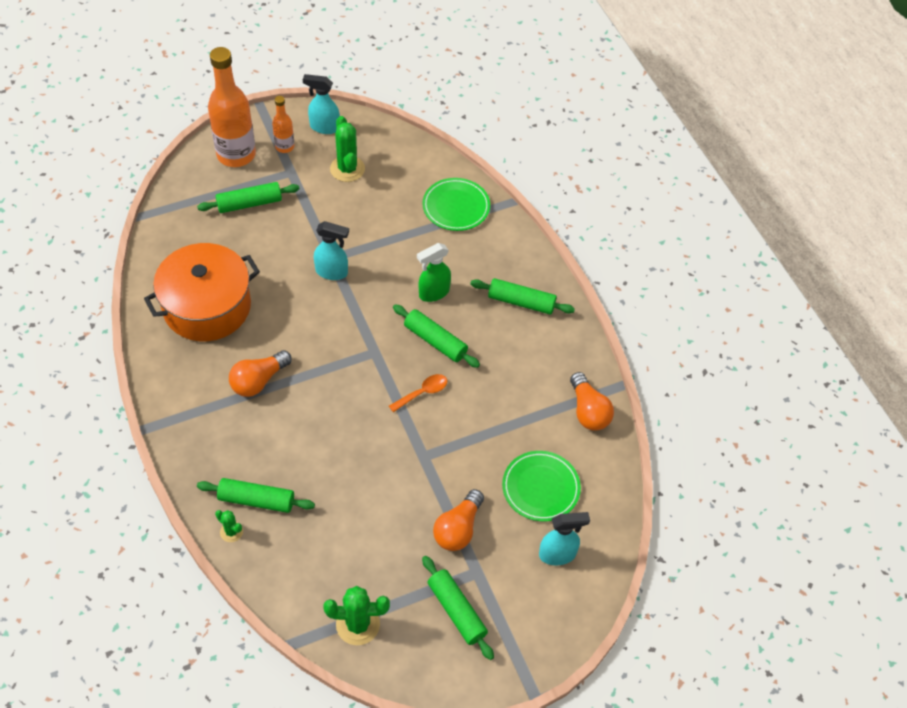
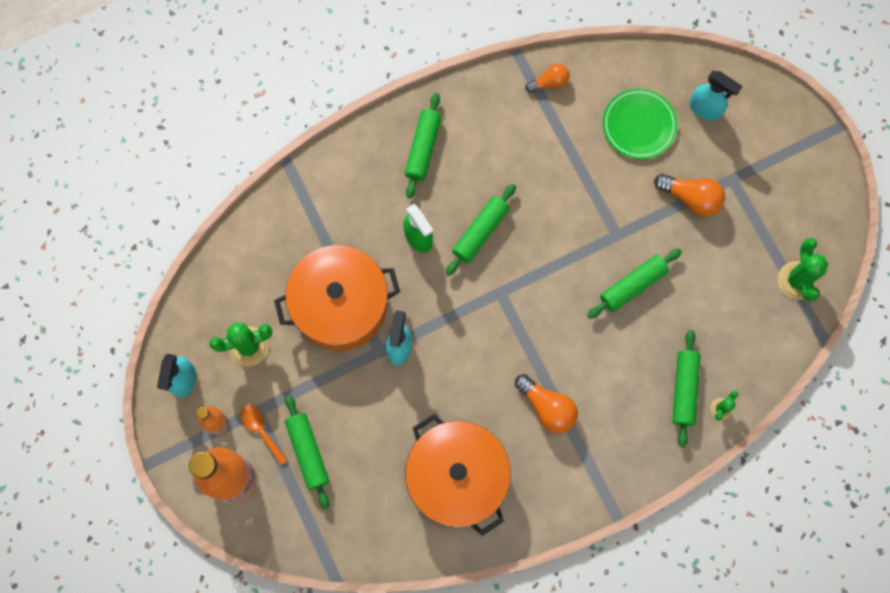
camera: 90 degrees left, 20 degrees up
orange spoon [389,374,447,412] -> orange spoon moved to [240,405,288,466]
green plate [422,178,490,231] -> none
green rolling pin [422,556,494,660] -> green rolling pin moved to [587,249,682,319]
turquoise spray bottle [539,512,590,565] -> turquoise spray bottle turned 135 degrees clockwise [689,71,743,121]
orange light bulb [570,372,614,431] -> orange light bulb [525,64,570,93], size x0.65
none -> orange pot [274,245,400,350]

